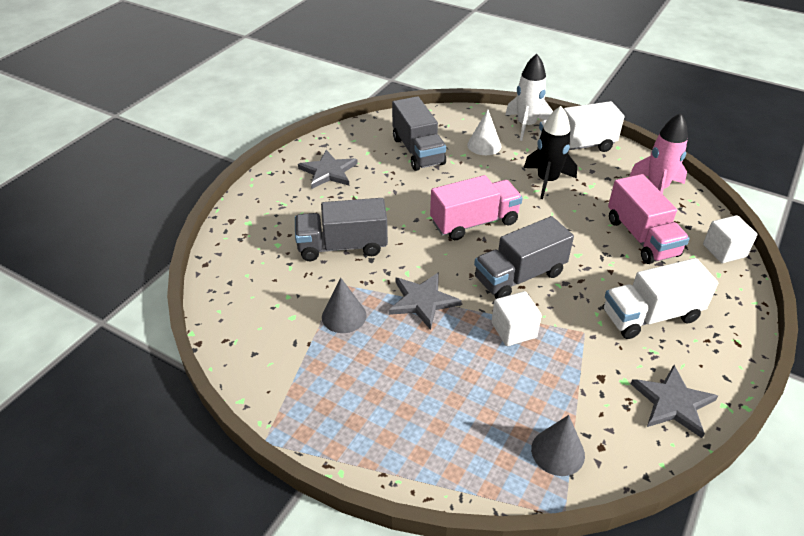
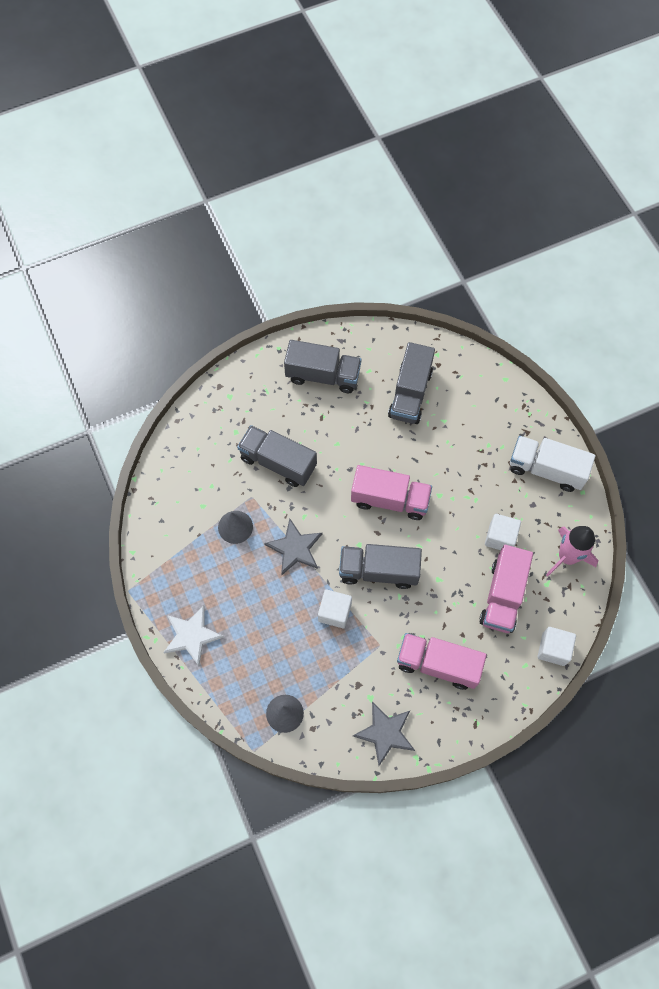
camera: 35 degrees right, 25 degrees up
grey star [298,150,358,189] -> grey truck [284,340,362,393]
white cone [467,109,501,155] -> none
white rocket [505,54,553,141] -> none
black rocket [524,106,577,199] -> none
white truck [603,258,718,339] -> pink truck [397,633,487,690]
none -> white star [163,606,224,666]
none -> white cube [485,514,521,550]

